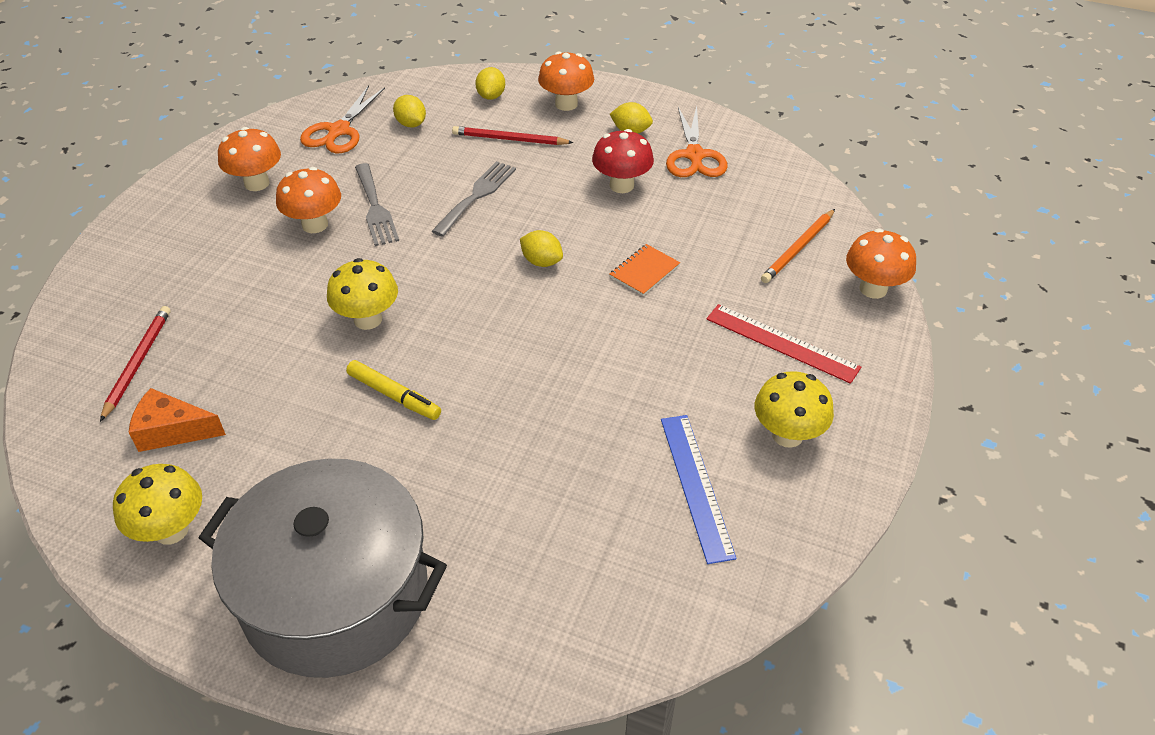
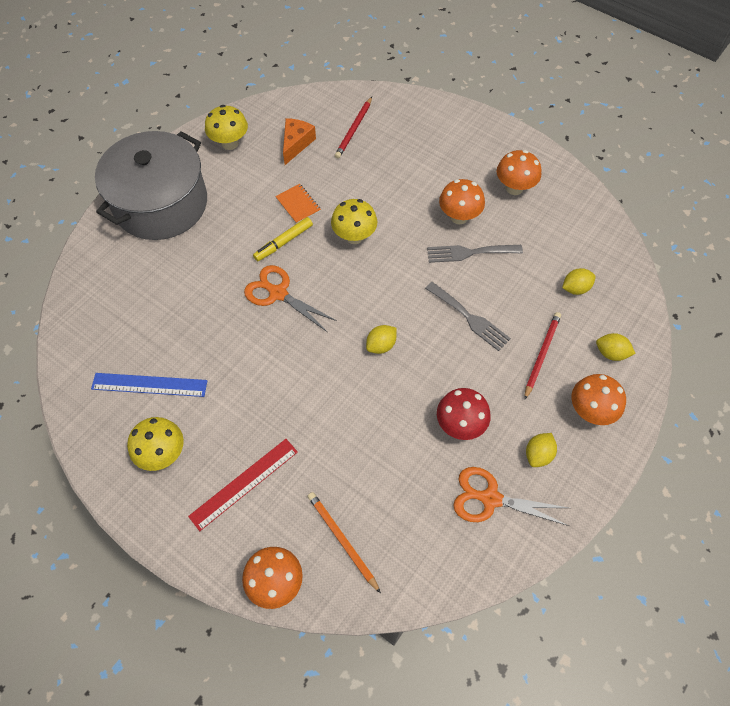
camera: 105 degrees right, 15 degrees up
red pencil [100,306,170,422] -> red pencil turned 90 degrees clockwise [335,97,372,159]
orange scissors [300,85,385,153] -> orange scissors moved to [244,265,337,332]
orange notebook [610,244,680,296] -> orange notebook moved to [275,184,321,224]

